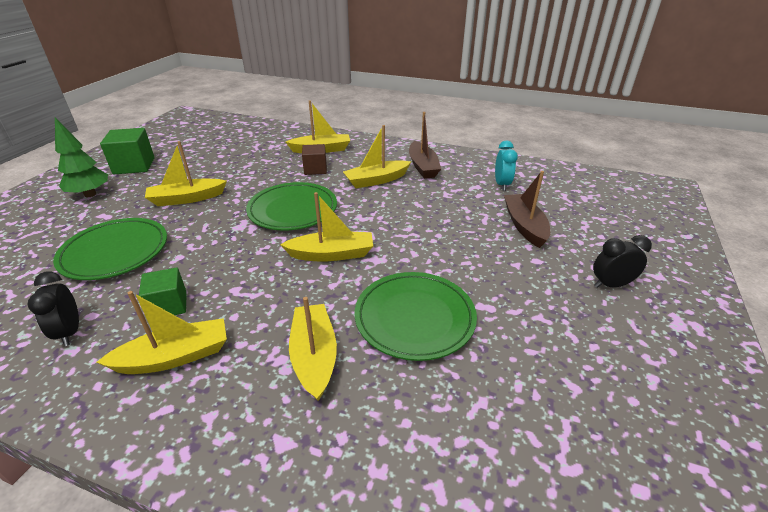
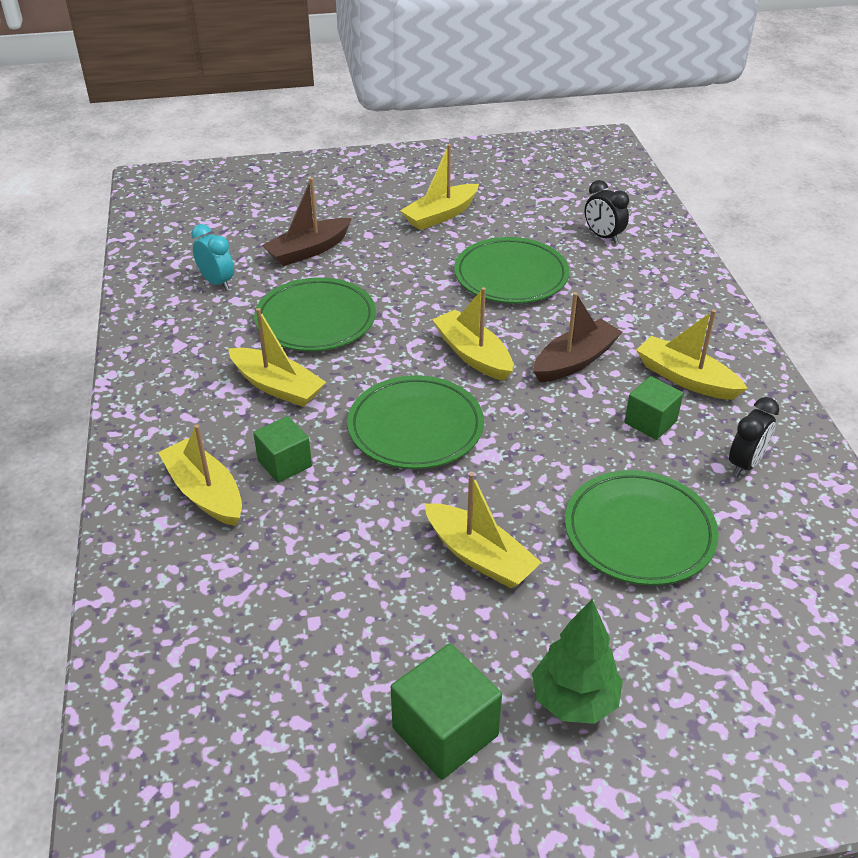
camera: 120 degrees left, 5 degrees up
yellow boat [289,297,337,401] -> yellow boat moved to [400,144,479,230]
brown cube [302,144,327,175] -> green cube [253,416,312,483]
brown boat [409,112,441,179] -> brown boat moved to [533,292,622,382]
turquoise clock [495,140,518,191] -> turquoise clock turned 75 degrees clockwise [191,224,234,290]
black clock [593,235,652,288] -> black clock moved to [585,180,629,244]
none -> green plate [254,277,376,351]

